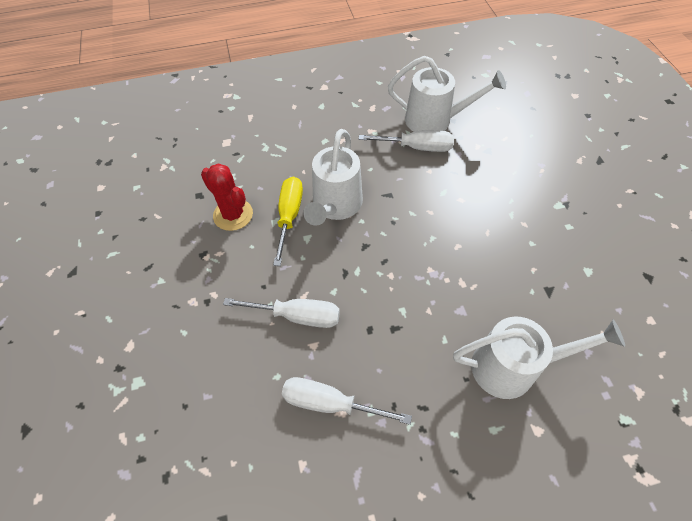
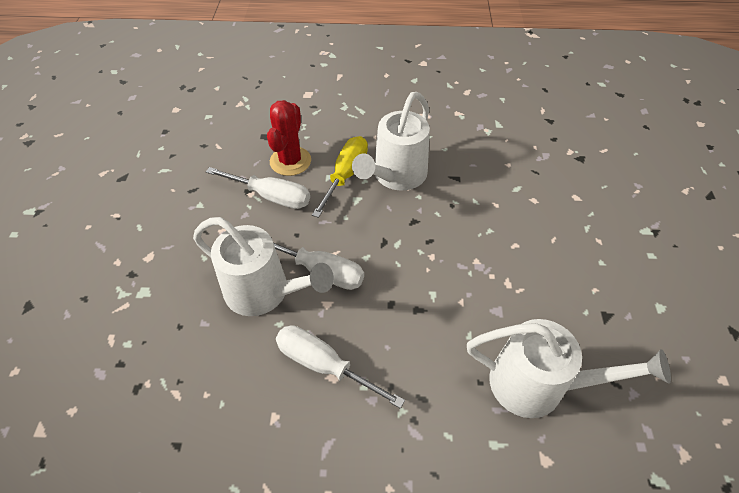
camera: 15 degrees right, 5 degrees down
red cactus [201,163,253,231] -> red cactus turned 45 degrees clockwise [267,100,311,176]
white screwdriver [359,130,454,152] -> white screwdriver moved to [206,167,310,209]
white watering can [388,56,506,132] -> white watering can moved to [193,217,334,316]

